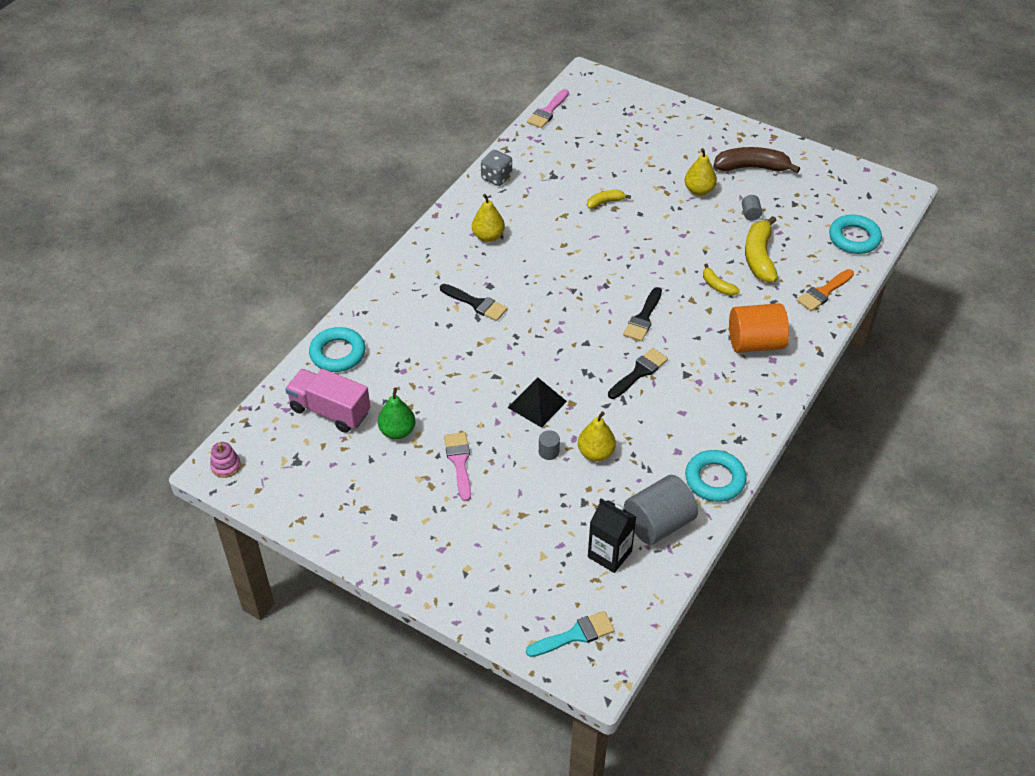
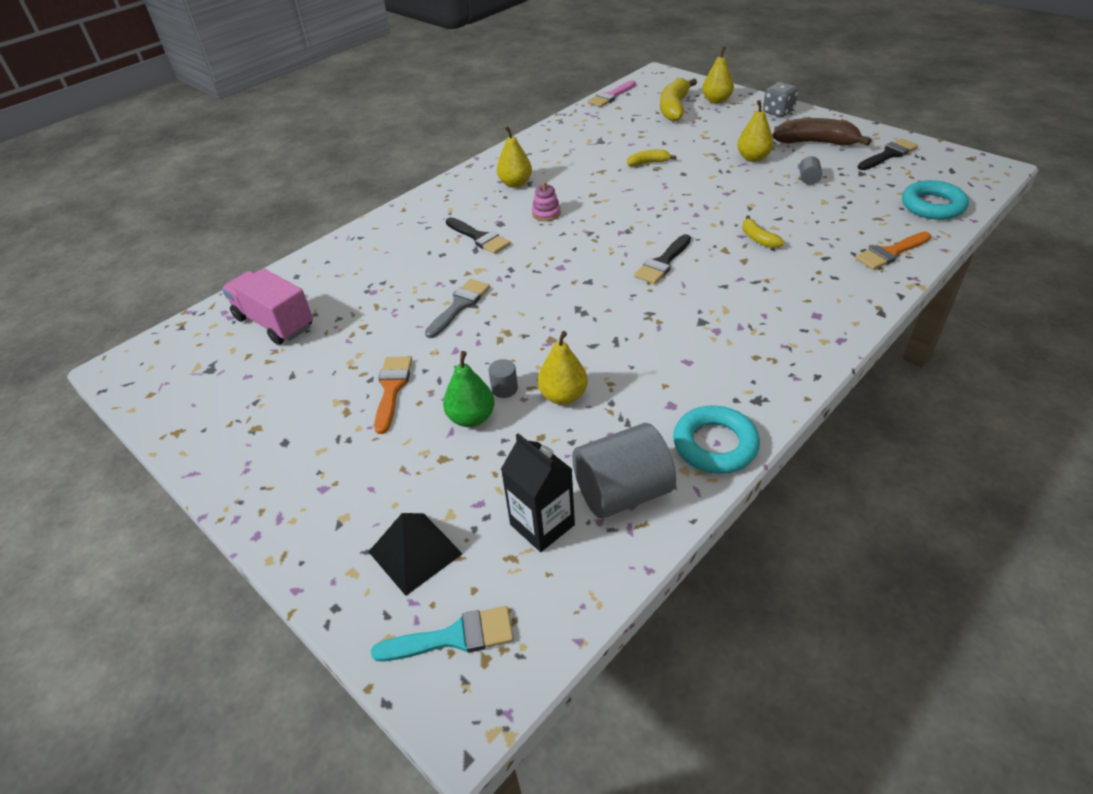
camera: 15 degrees right, 5 degrees down
pink stacking toy [210,442,241,478] -> pink stacking toy moved to [532,181,561,221]
turquoise ring [309,327,366,372] -> none
green pear [378,388,416,439] -> green pear moved to [443,351,495,427]
pink brush [444,432,471,501] -> orange brush [374,356,412,434]
grey dice [481,150,512,186] -> grey dice moved to [763,82,798,117]
black pyramid [508,378,567,428] -> black pyramid moved to [369,513,463,596]
black brush [608,348,668,399] -> black brush moved to [858,138,918,170]
orange cylinder [729,303,789,353] -> none
yellow banana [745,216,778,282] -> yellow banana moved to [660,78,697,121]
none -> grey brush [425,279,490,338]
none -> yellow pear [702,46,734,104]

